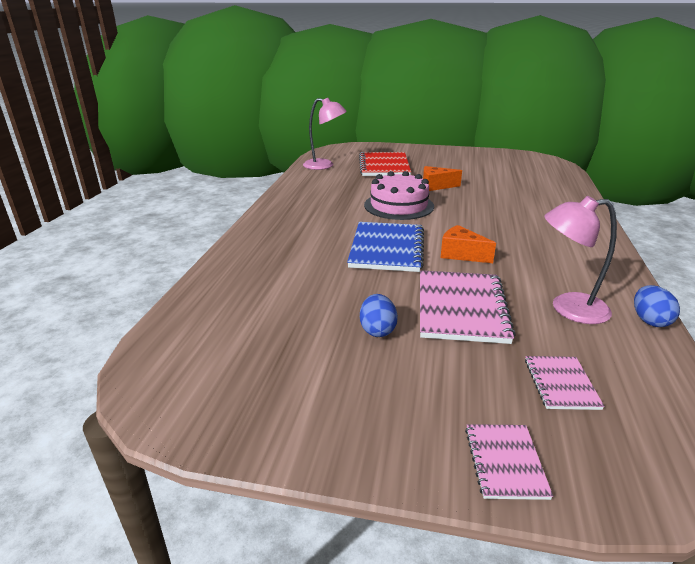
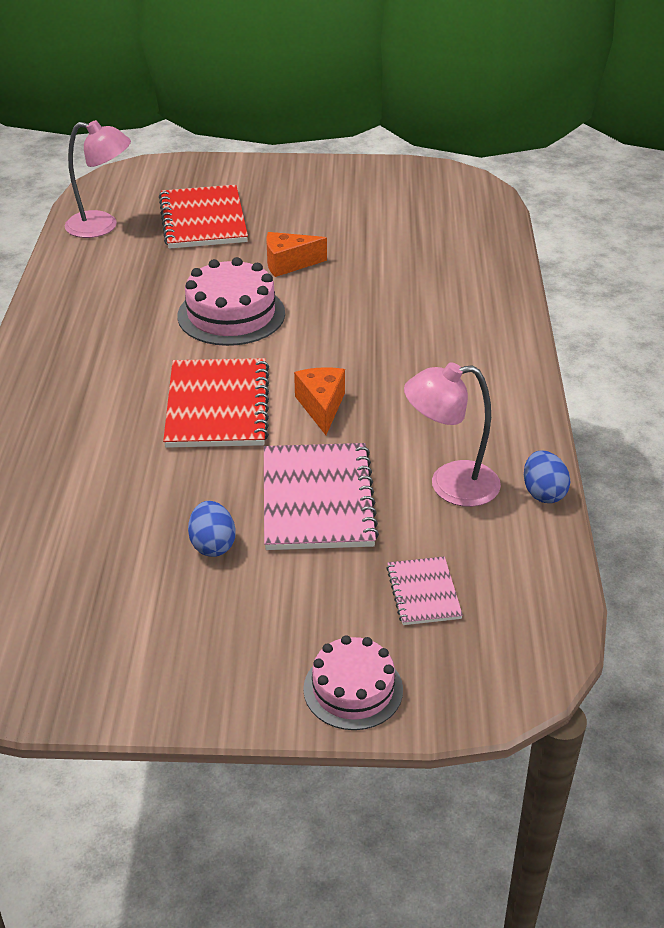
camera: 10 degrees left, 10 degrees up
blue notebook [347,222,424,272] -> red notebook [163,358,269,448]
orange cheese [441,225,496,263] -> orange cheese turned 60 degrees clockwise [294,367,345,435]
pink notebook [465,424,553,500] -> pink cake [303,635,403,730]

